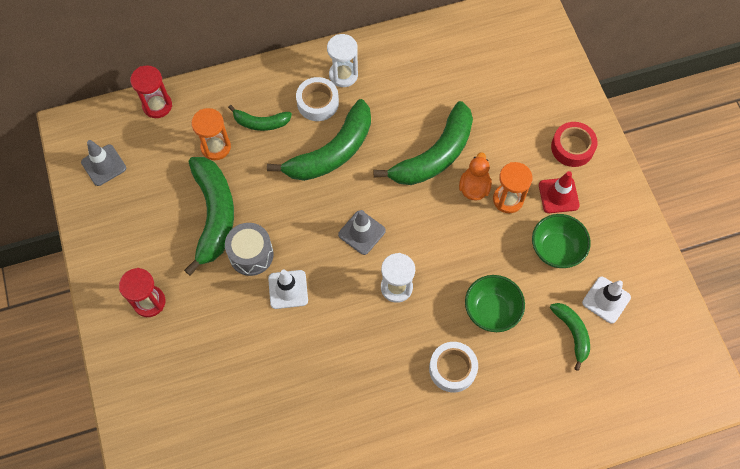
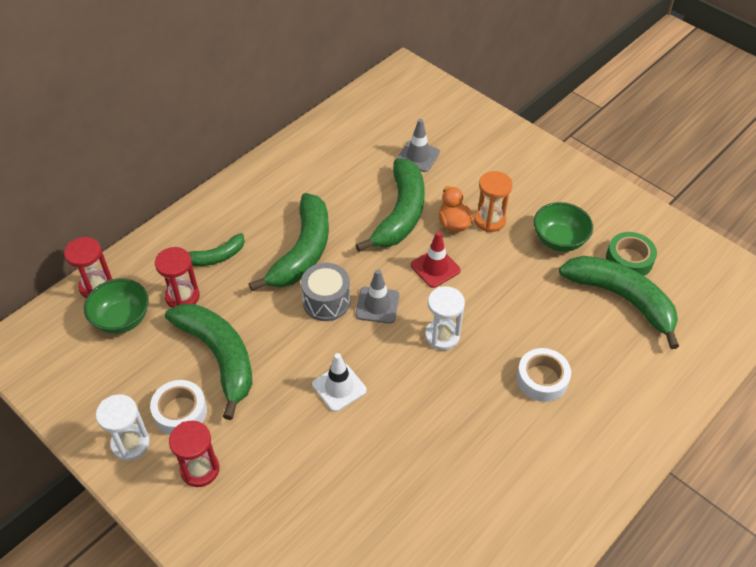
camera: 30 degrees left, 15 degrees down
grey traffic cone [81,140,126,186] -> grey traffic cone moved to [397,119,440,172]
orange hourglass [191,108,231,160] -> red hourglass [155,247,200,308]
grey drum [225,223,274,276] -> grey drum moved to [301,263,350,321]
white tape [296,77,339,121] -> white tape moved to [150,380,207,435]
white hourglass [327,34,358,87] -> white hourglass moved to [96,394,150,461]
green bowl [465,275,525,332] -> green bowl moved to [84,278,149,334]
red traffic cone [539,171,580,213] -> red traffic cone moved to [411,231,461,288]
green banana [550,303,590,371] -> green banana [559,256,679,349], size x1.89
red tape [551,122,598,167] -> none
white traffic cone [582,277,631,324] -> green tape [606,232,657,276]

